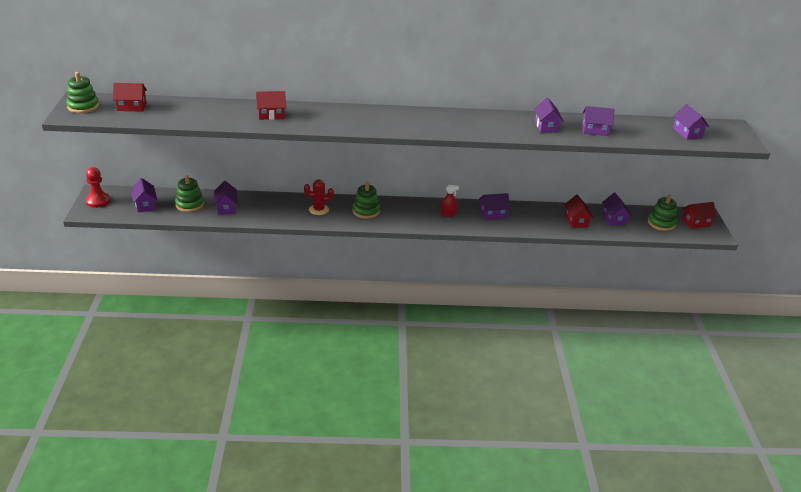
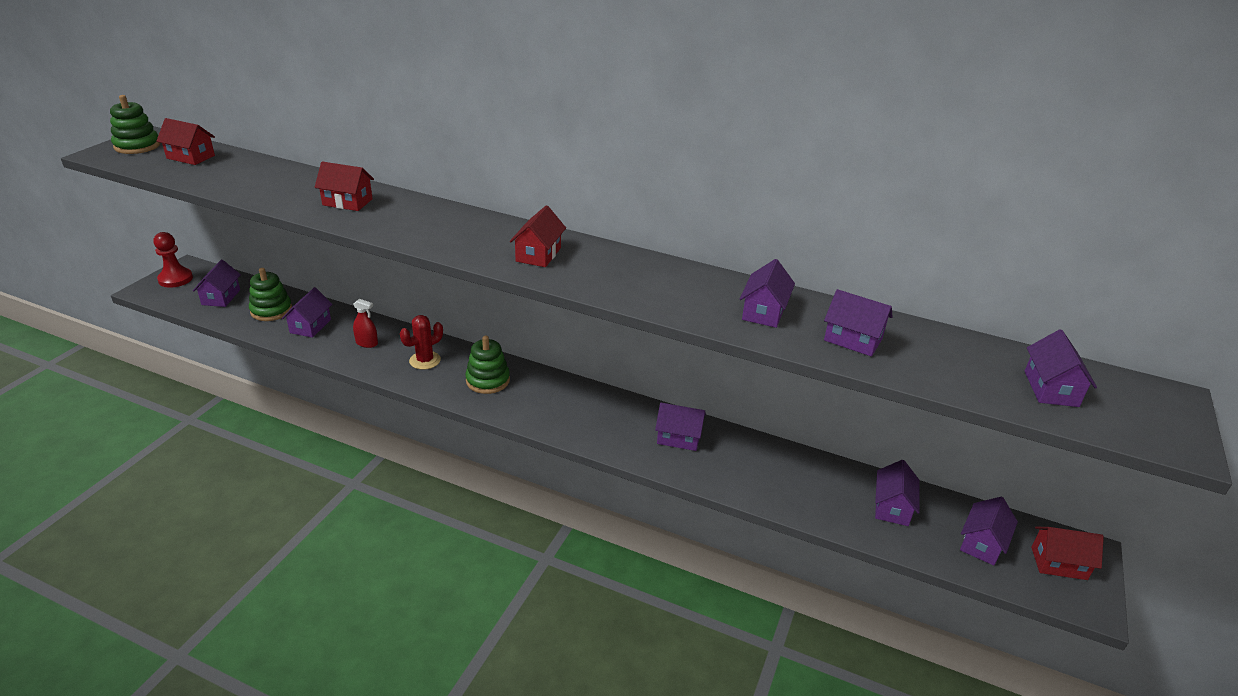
camera: 25 degrees right, 0 degrees up
red cactus [304,179,334,215] -> red cactus turned 60 degrees counterclockwise [400,315,443,370]
red spray bottle [440,185,459,217] -> red spray bottle moved to [353,299,378,348]
red house [564,194,594,228] -> red house moved to [510,205,566,267]
green stacking toy [648,195,677,231] -> purple house [960,497,1018,566]

